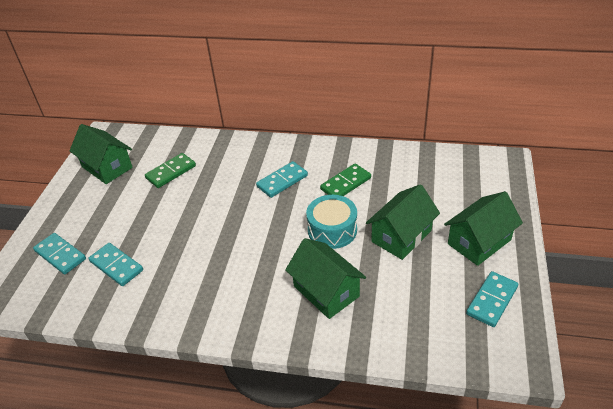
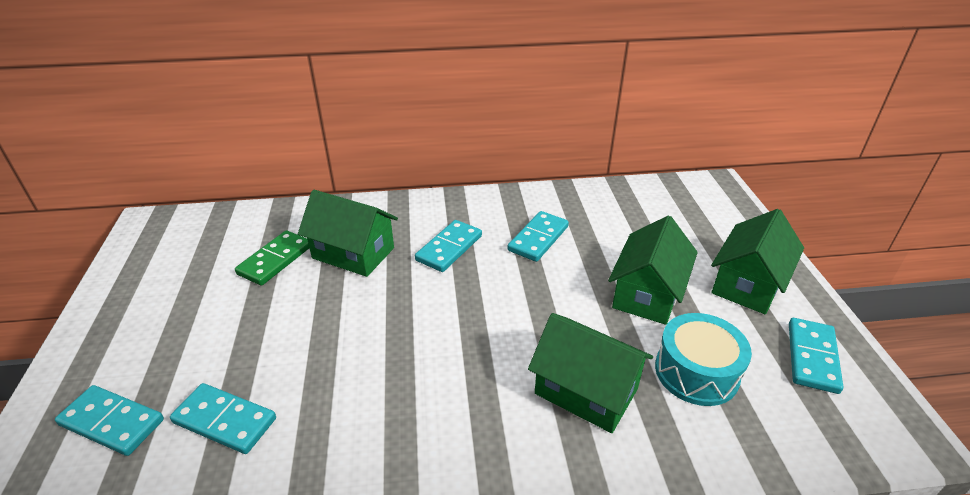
camera: 20 degrees left, 5 degrees down
green house [70,124,133,184] -> green house moved to [298,190,398,277]
turquoise drum [306,195,357,249] -> turquoise drum moved to [655,313,752,406]
green domino [320,164,371,196] -> turquoise domino [507,211,569,262]

